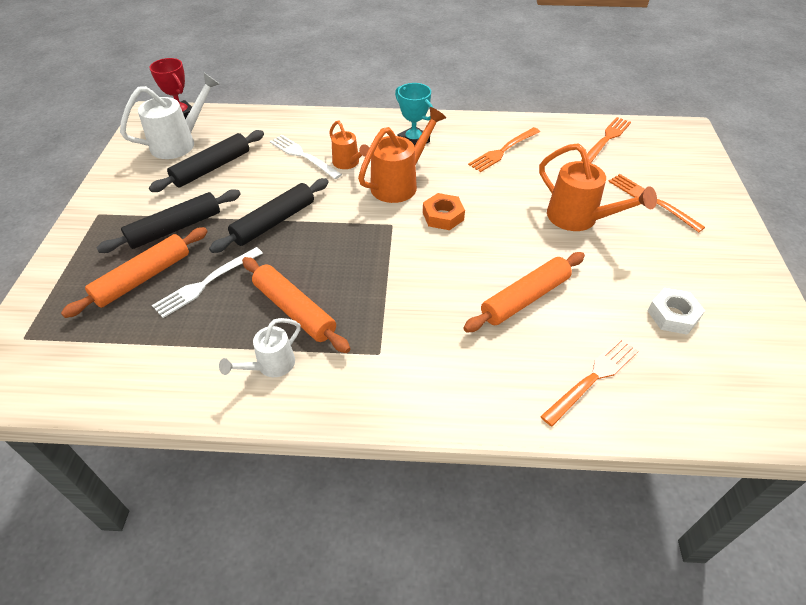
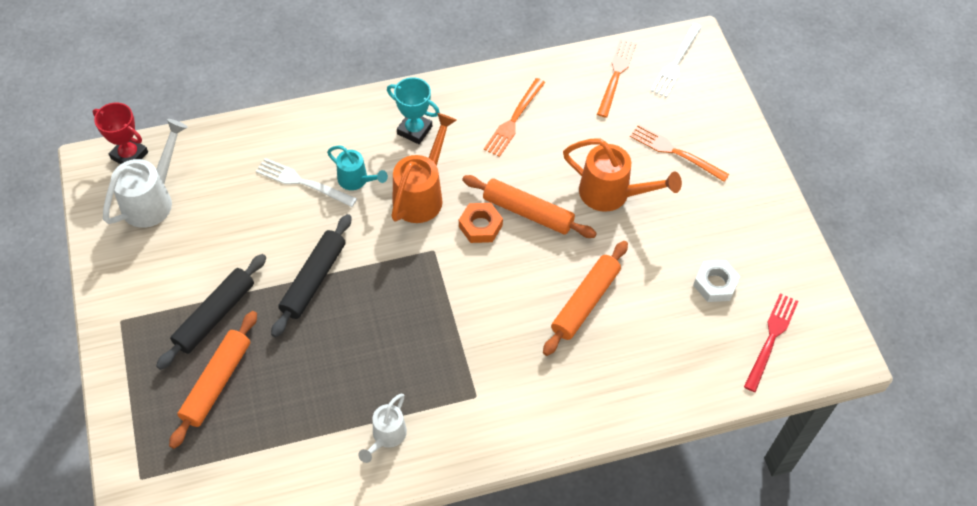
camera: 20 degrees left, 10 degrees up
black rolling pin [149,130,264,192] -> none
white fork [152,247,263,318] -> white fork moved to [651,23,702,97]
orange rolling pin [242,257,350,353] -> orange rolling pin moved to [462,175,597,238]
orange watering can [329,121,369,169] -> turquoise watering can [327,145,388,190]
orange fork [540,338,638,426] -> none
none -> red fork [744,293,798,392]

